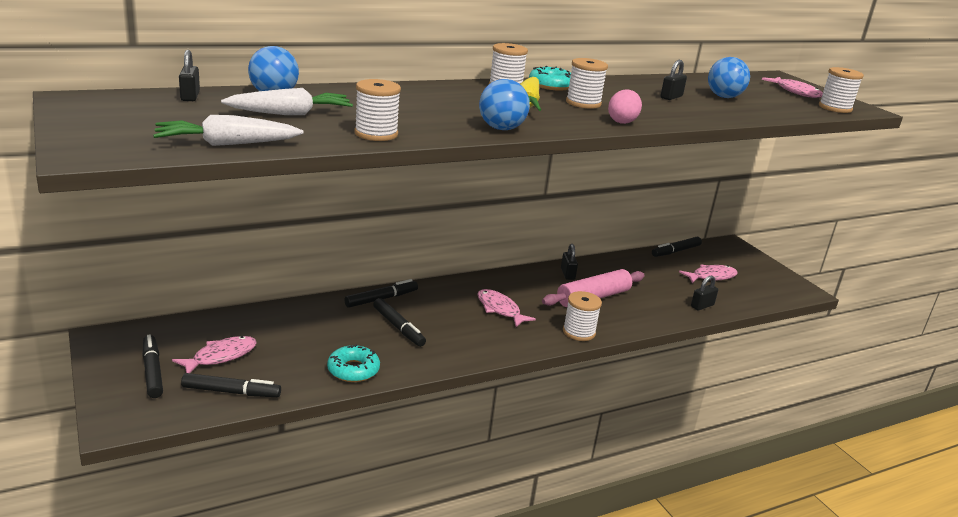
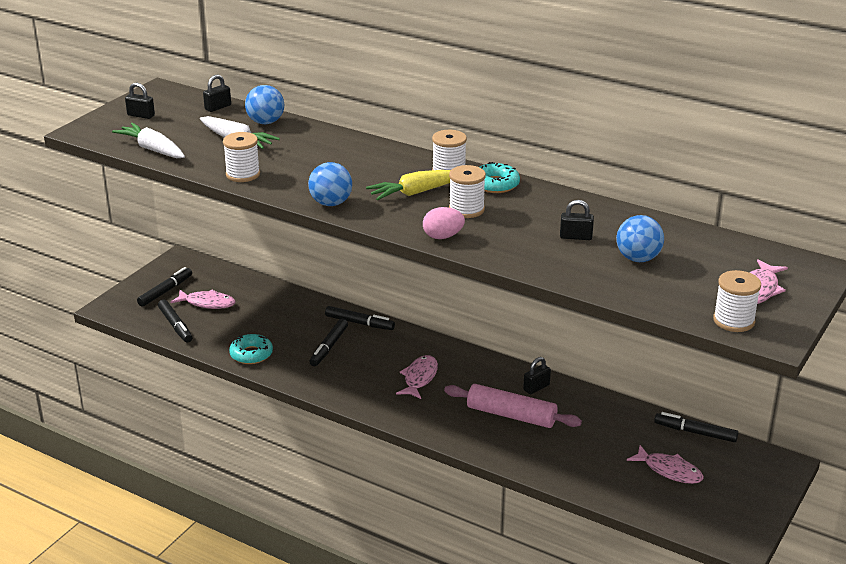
camera: 60 degrees right, 5 degrees up
white spool [563,291,602,341] -> none
black padlock [691,276,718,310] -> black padlock moved to [125,83,155,119]

